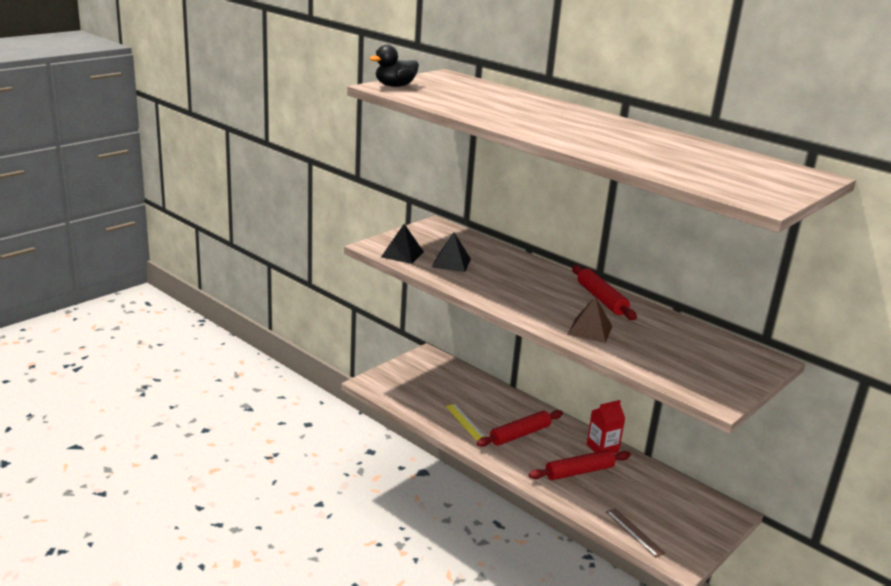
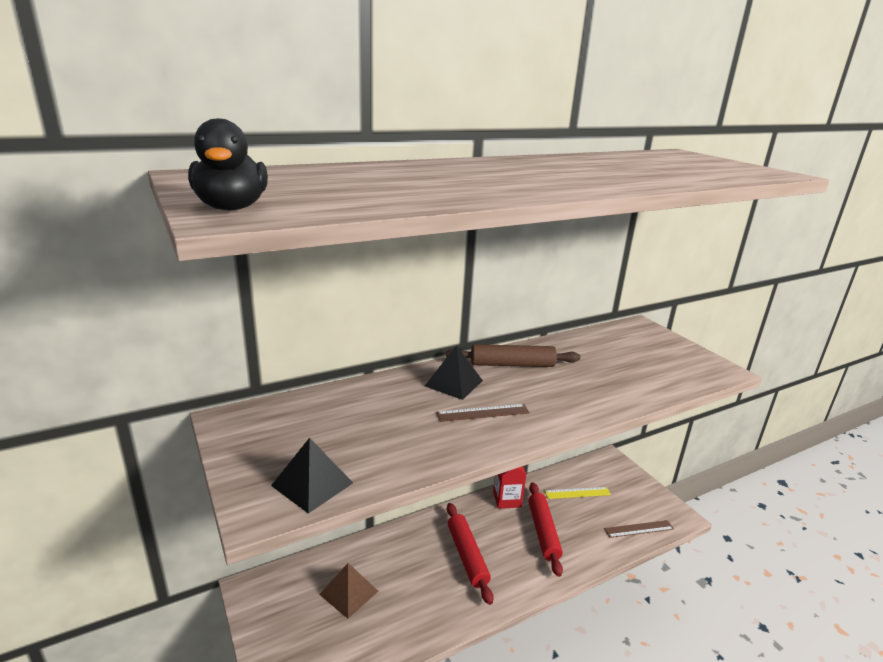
camera: 70 degrees left, 0 degrees up
black pyramid [432,232,471,272] -> black pyramid moved to [425,345,483,400]
yellow ruler [446,404,485,440] -> yellow ruler moved to [545,487,611,499]
brown pyramid [567,296,612,343] -> brown pyramid moved to [319,563,378,619]
red rolling pin [572,265,637,320] -> brown rolling pin [446,344,580,367]
none -> brown ruler [436,404,530,422]

